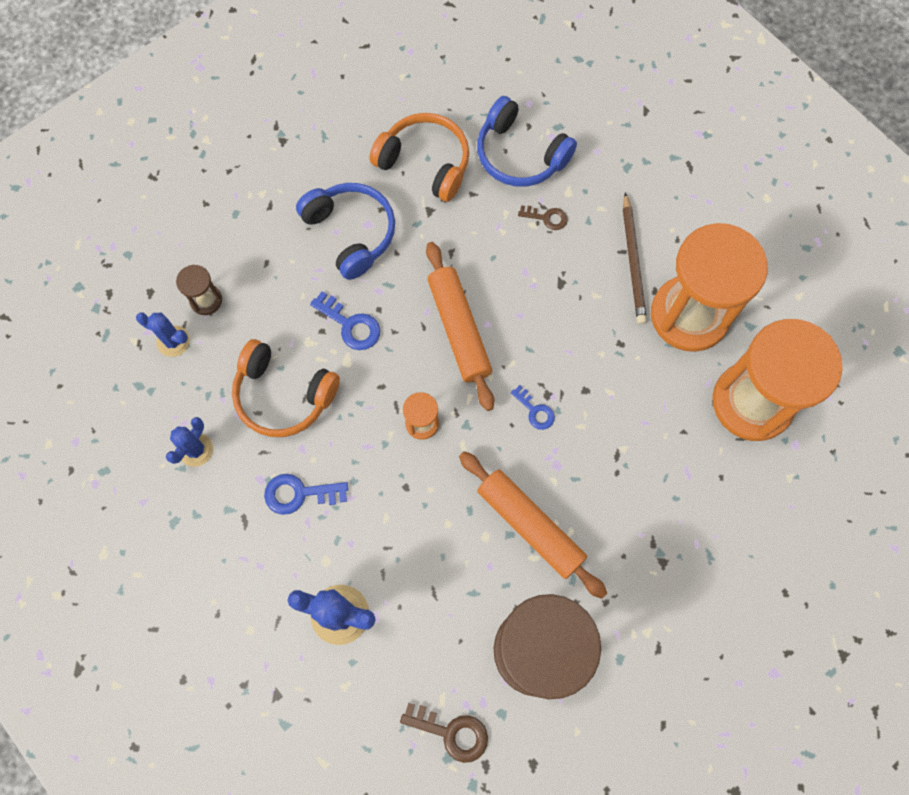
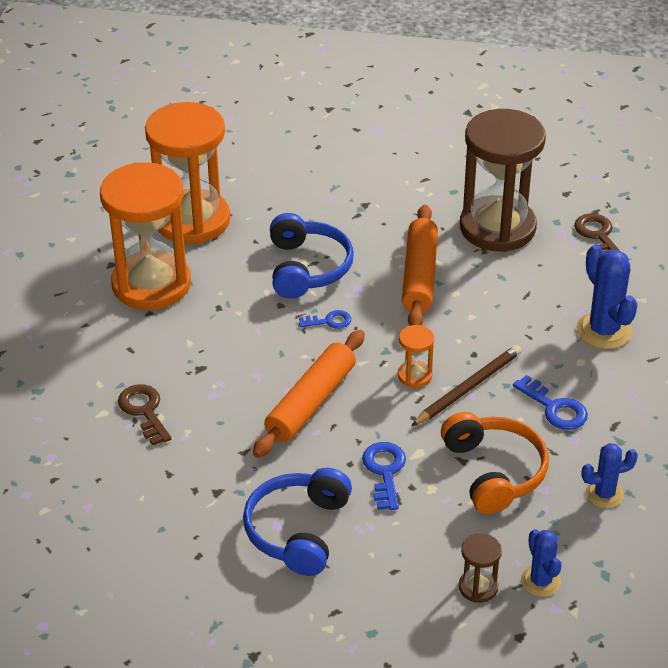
camera: 130 degrees left, 30 degrees down
orange headphones [369,113,469,202] -> none
blue headphones [477,96,577,187] -> blue headphones moved to [270,213,354,299]
blue key [510,385,555,430] -> blue key turned 75 degrees clockwise [299,310,351,329]
brown key [518,205,568,230] -> brown key [118,384,172,445], size x1.53
brown pencil [623,192,647,324] -> brown pencil moved to [411,345,521,426]

